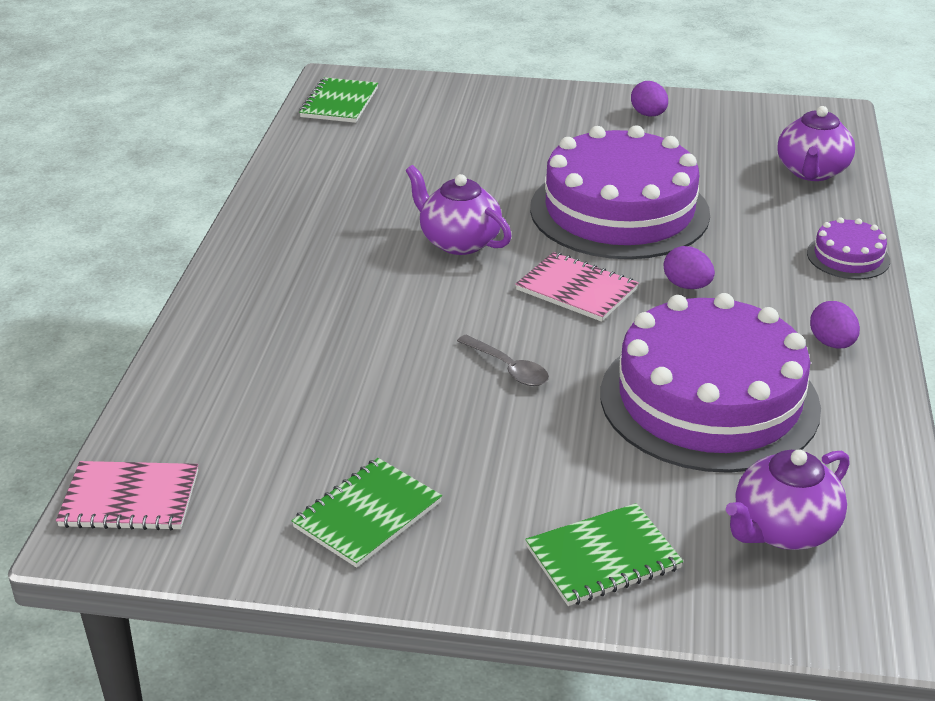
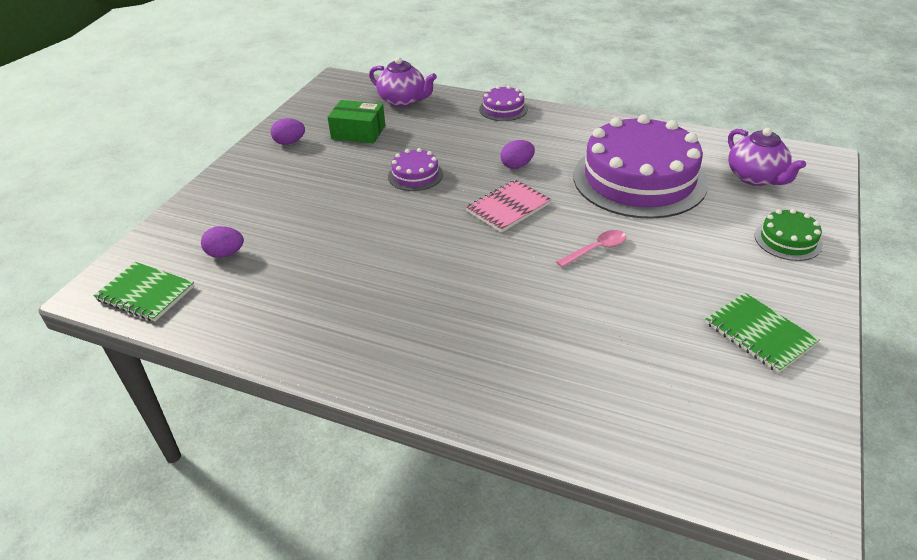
camera: 75 degrees left, 5 degrees up
pink notebook [56,461,198,530] -> none
purple teapot [406,165,512,255] -> none
grey spoon [457,335,549,386] -> pink spoon [556,230,626,267]
green notebook [525,503,683,606] -> green cake [755,209,823,261]
purple cake [530,126,710,259] -> purple cake [388,148,443,191], size x0.43
purple egg [810,301,860,349] -> purple egg moved to [201,226,244,258]
none -> green box [327,100,385,144]

